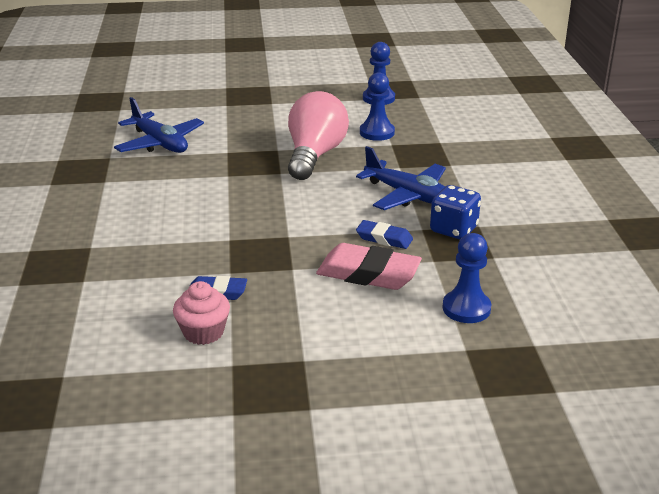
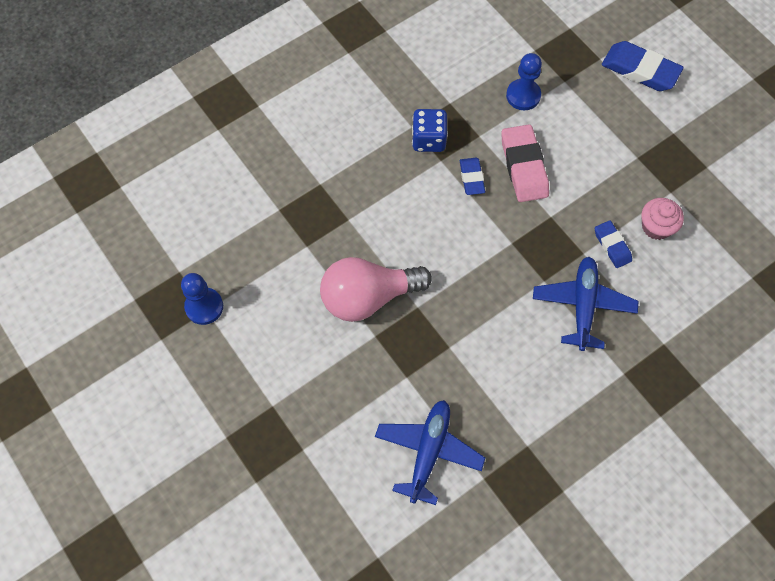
camera: 120 degrees left, 35 degrees up
blue plane [356,146,446,210] -> blue plane moved to [533,257,638,351]
blue pawn [360,72,395,141] -> none
none -> blue eraser [602,41,684,91]

